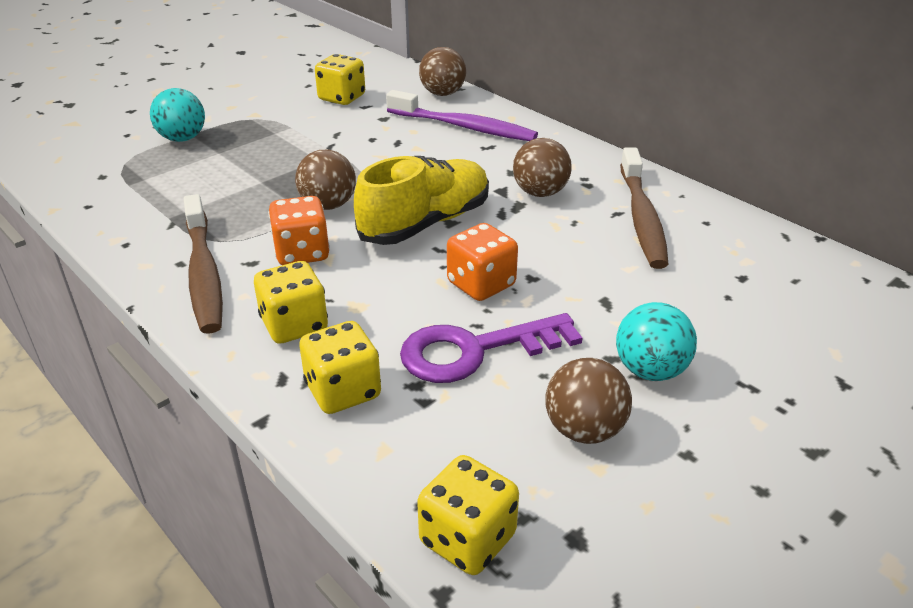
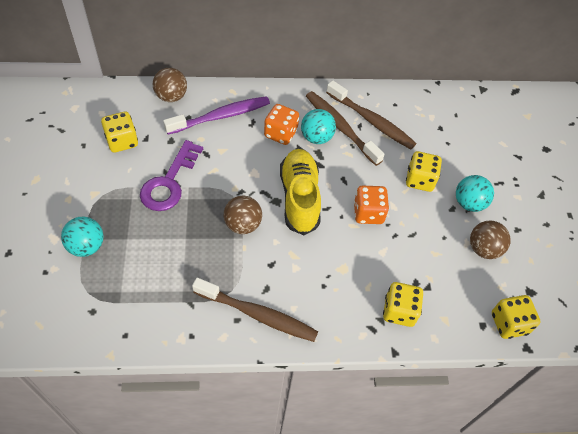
camera: 55 degrees left, 20 degrees up
yellow dice [254,261,328,344] -> yellow dice moved to [406,151,442,192]
orange dice [268,196,330,265] -> orange dice moved to [264,104,299,145]
purple key [400,313,582,383] -> purple key moved to [140,140,203,211]
brown ball [513,138,572,197] -> turquoise ball [301,109,336,144]
none -> brown toothbrush [306,91,385,166]

